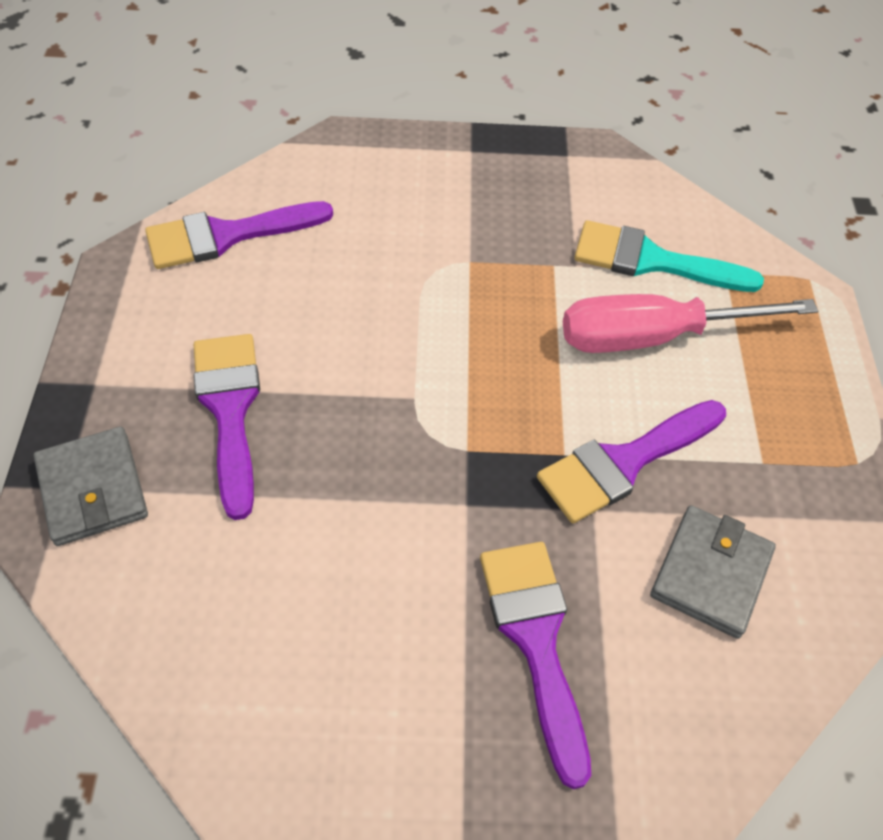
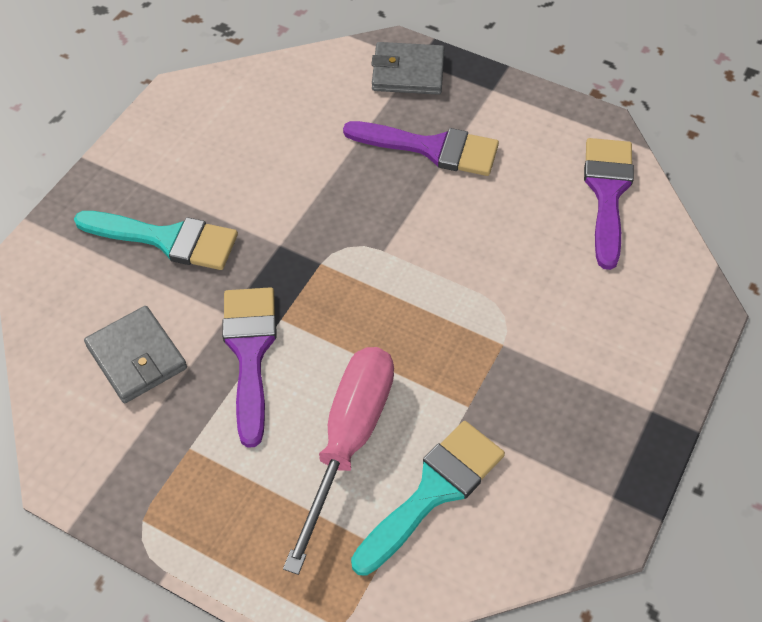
camera: 120 degrees right, 0 degrees up
purple brush [480,542,591,789] -> turquoise brush [74,211,238,270]

